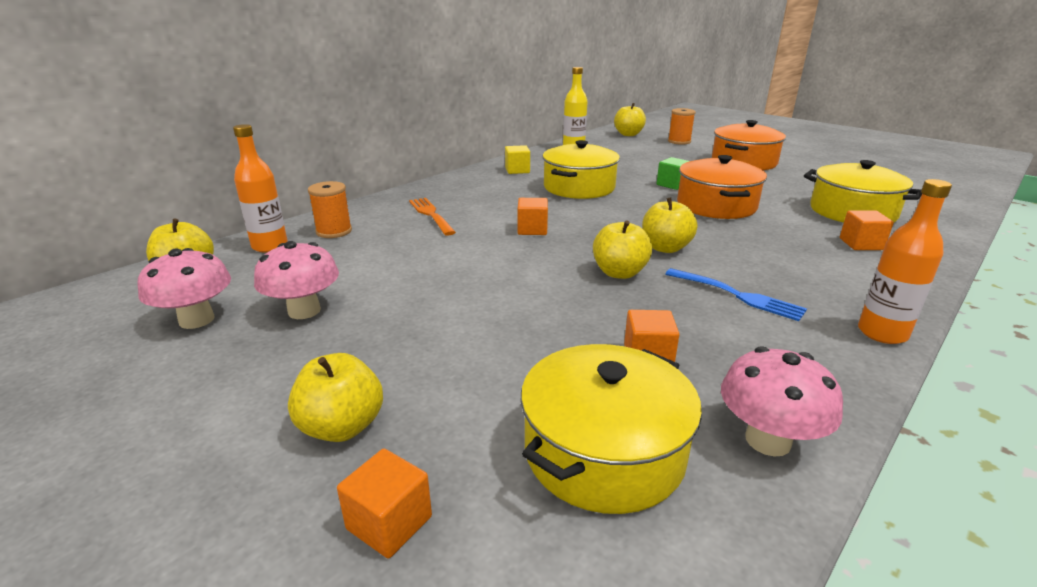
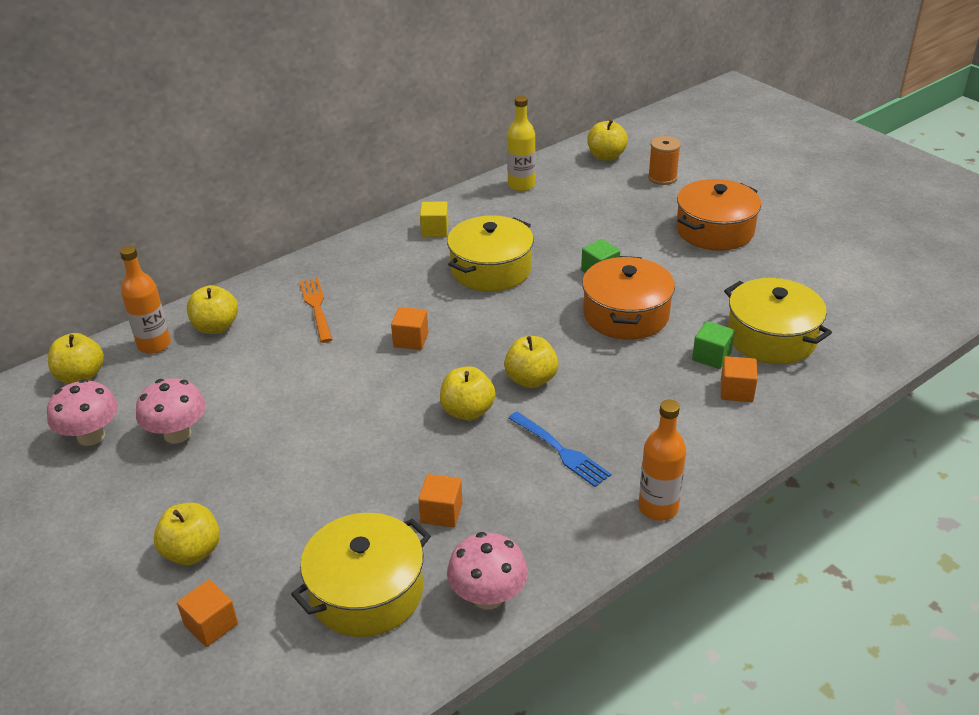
camera: 10 degrees right, 10 degrees up
orange spool [308,181,352,238] -> yellow apple [187,285,238,334]
none -> green cube [692,321,735,369]

